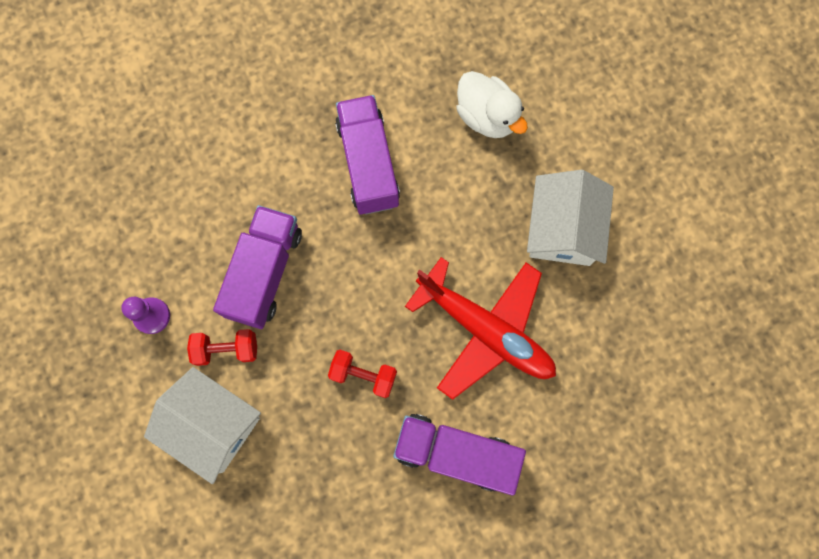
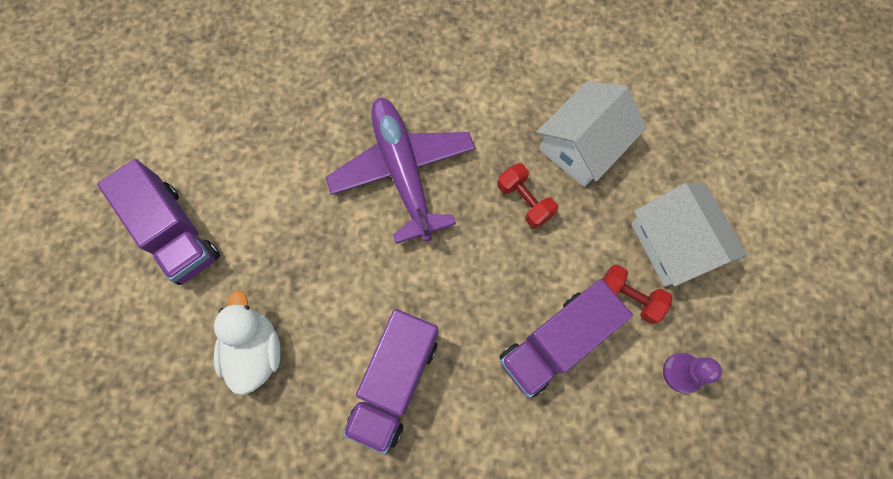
camera: 145 degrees left, 5 degrees down
purple truck [393,414,526,496] -> purple truck moved to [97,159,220,285]
red plane [405,257,556,400] -> purple plane [326,98,475,244]
white house [527,170,614,266] -> white house moved to [537,81,647,187]

